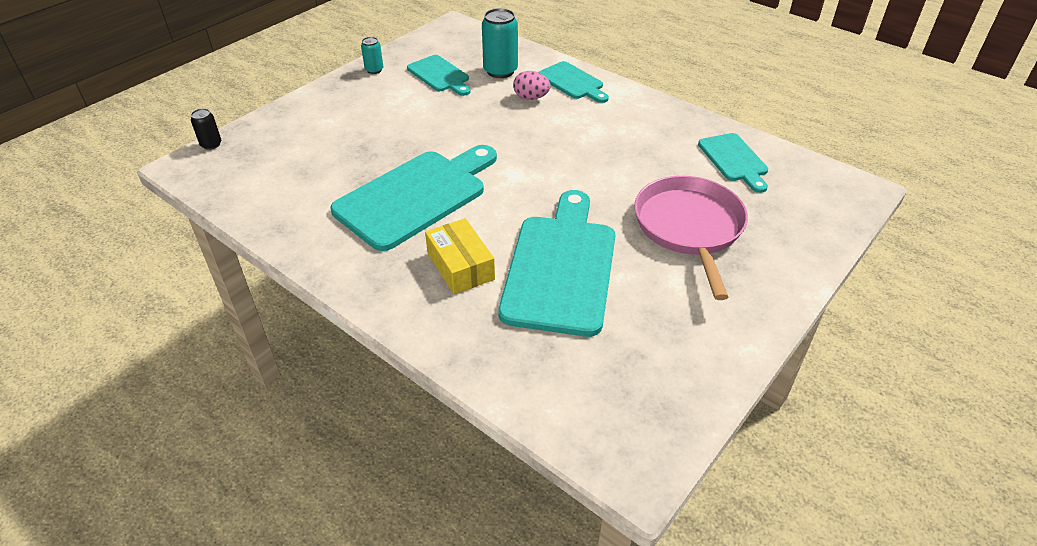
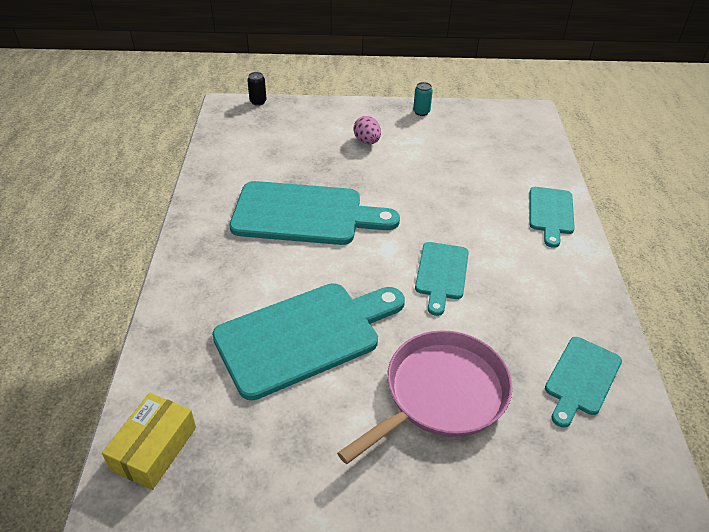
camera: 50 degrees right, 0 degrees up
turquoise cutting board [407,55,471,96] -> turquoise cutting board moved to [415,242,469,316]
yellow box [425,218,495,294] -> yellow box moved to [102,393,196,490]
turquoise can [482,8,518,78] -> none
pink egg [513,71,550,100] -> pink egg moved to [353,116,381,144]

